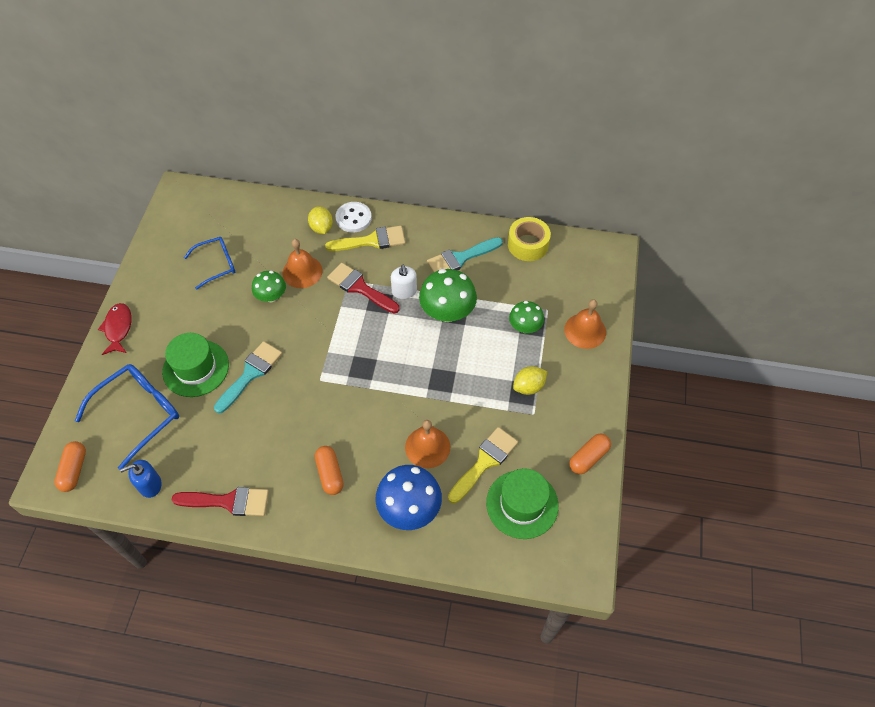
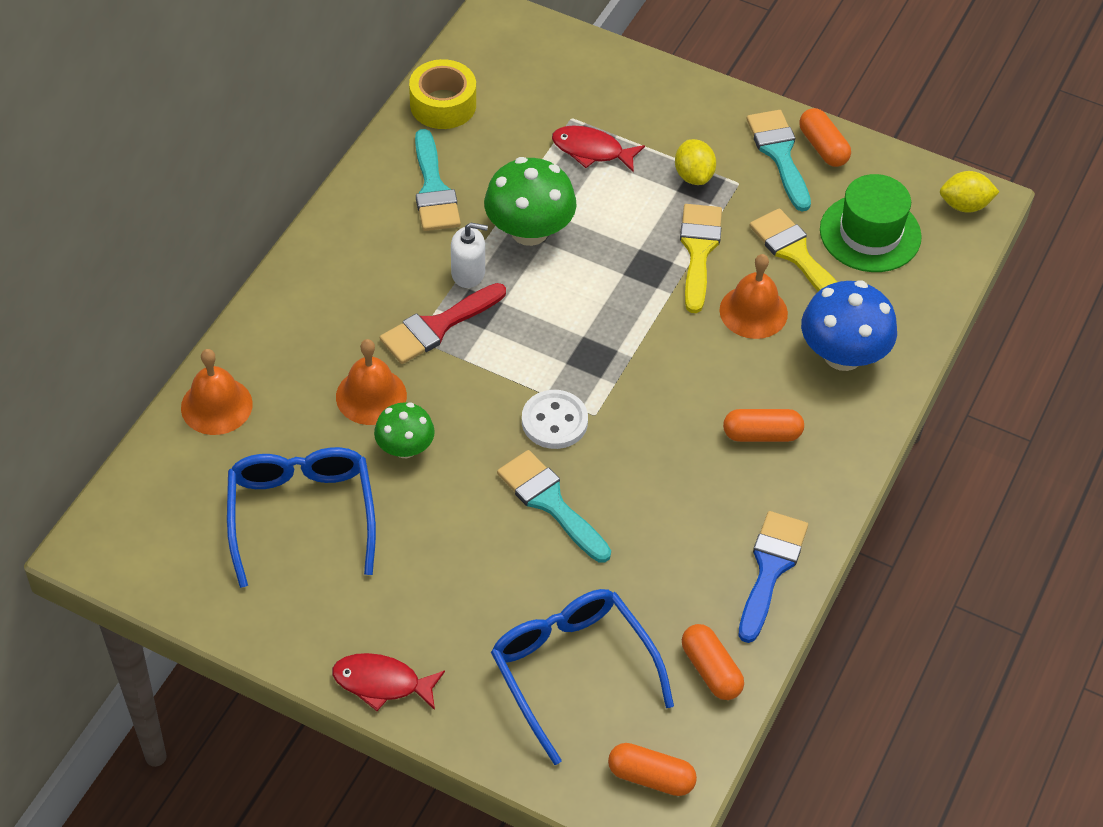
camera: 75 degrees left, 5 degrees down
blue soap dispenser [120,460,162,498] -> orange capsule [682,624,744,700]
green hat [162,333,229,397] -> none
red brush [172,487,269,516] -> blue brush [739,511,808,643]
blue glasses [184,237,235,290] -> blue glasses [227,447,376,588], size x1.59
yellow lemon [308,206,333,234] -> yellow lemon moved to [940,171,999,213]
yellow brush [325,226,405,251] -> yellow brush moved to [680,204,722,313]
white button [336,202,372,233] -> white button moved to [522,390,588,449]
green mushroom [509,301,544,333] -> red fish [552,126,645,173]
orange bell [564,300,606,349] -> orange bell moved to [181,349,253,435]
none -> turquoise brush [746,110,811,211]

